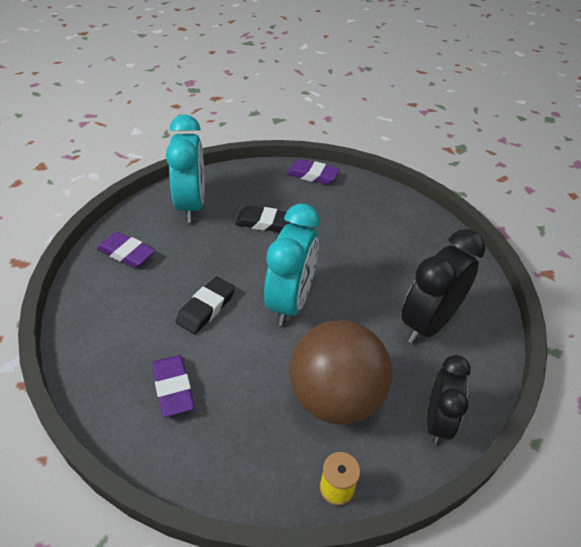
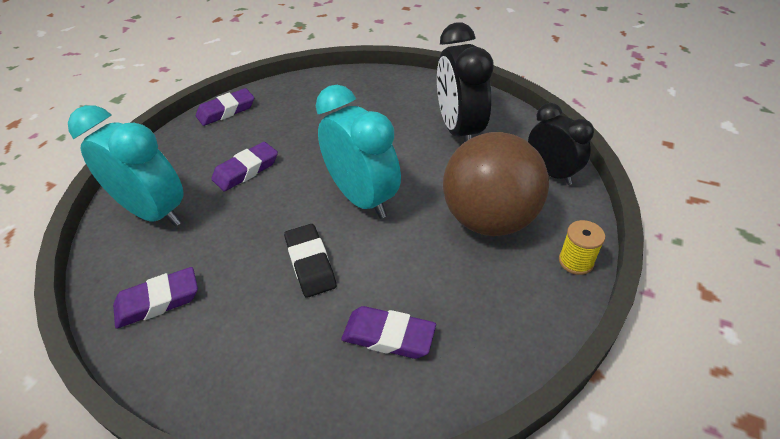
camera: 50 degrees left, 0 degrees up
black eraser [235,206,291,232] -> purple eraser [212,142,278,192]

